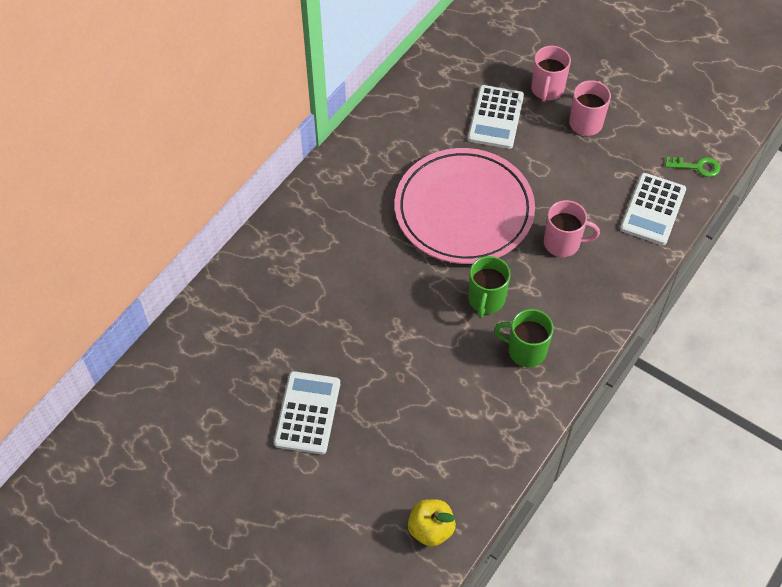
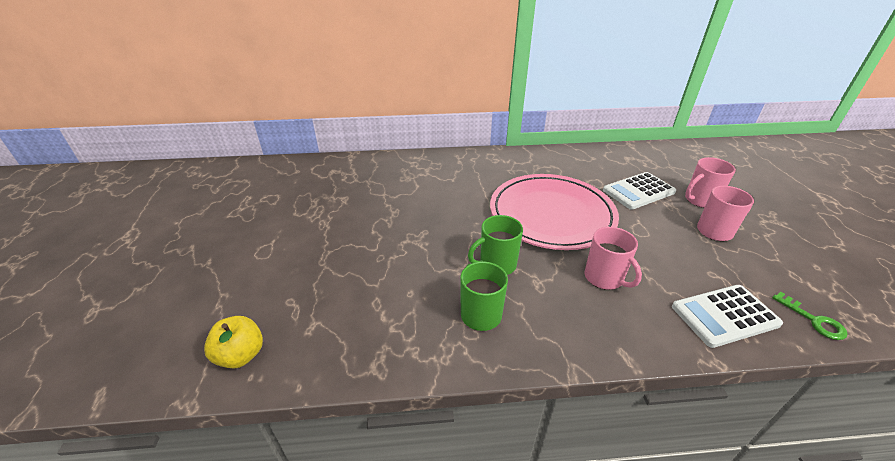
camera: 50 degrees right, 20 degrees down
white calculator [274,371,340,454] -> none

